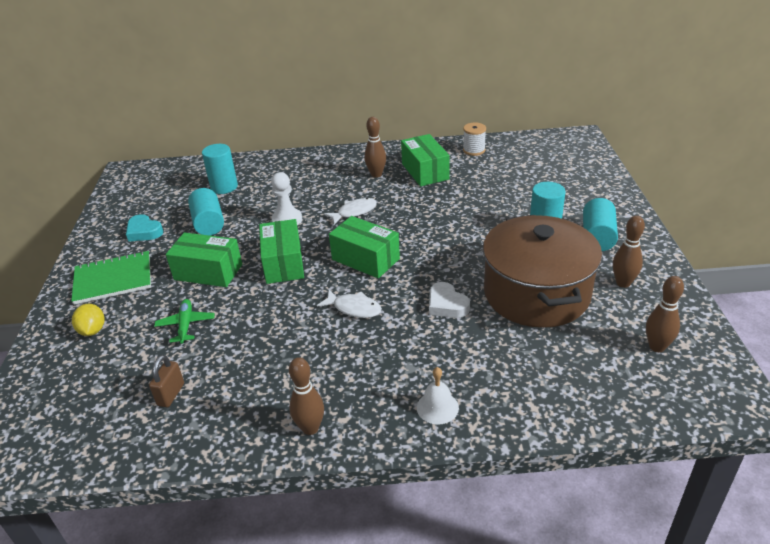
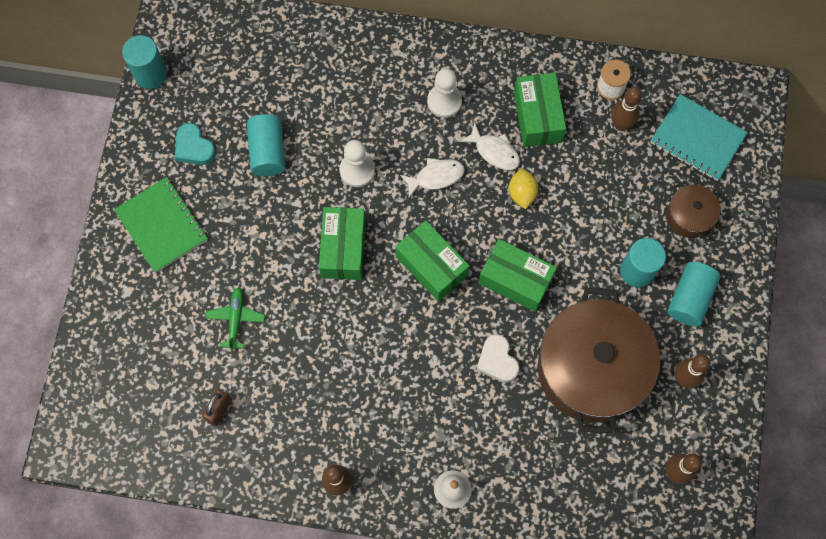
camera: 10 degrees right, 35 degrees up
green notebook [71,251,151,305] -> green notebook turned 60 degrees clockwise [114,177,208,273]
yellow lemon [72,304,104,336] -> yellow lemon moved to [509,169,538,209]
green box [166,232,242,287] -> green box moved to [479,239,557,312]
turquoise cylinder [202,144,238,194] -> turquoise cylinder moved to [122,35,167,89]
white fish [317,289,382,318] -> white fish moved to [460,123,520,170]
brown bowling pin [364,117,386,178] -> brown bowling pin moved to [611,87,642,131]
none -> white pawn [427,68,462,118]
none -> turquoise notebook [650,94,748,181]
none -> brown pot [667,181,720,239]

